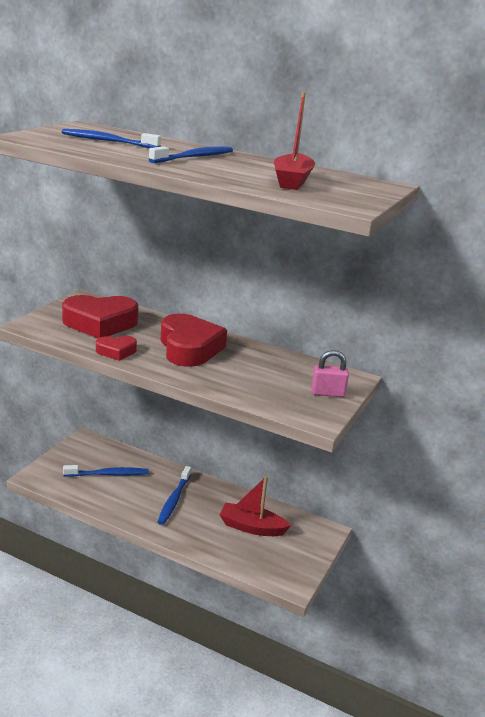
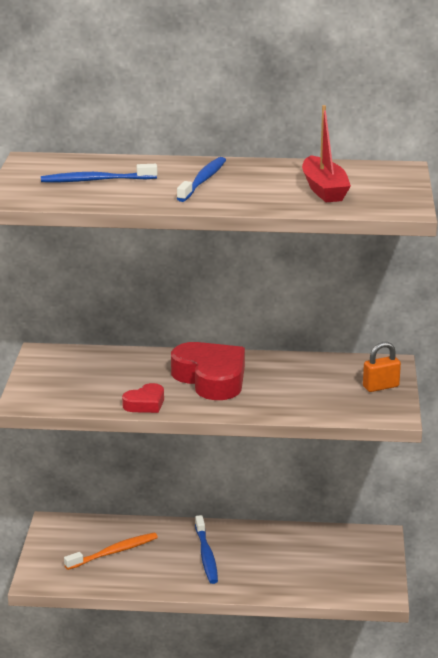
camera: 20 degrees left, 0 degrees up
red heart [62,295,139,338] -> none
blue toothbrush [63,465,149,477] -> orange toothbrush [64,533,158,570]
red boat [220,476,291,536] -> none
pink padlock [311,350,349,397] -> orange padlock [363,342,401,392]

